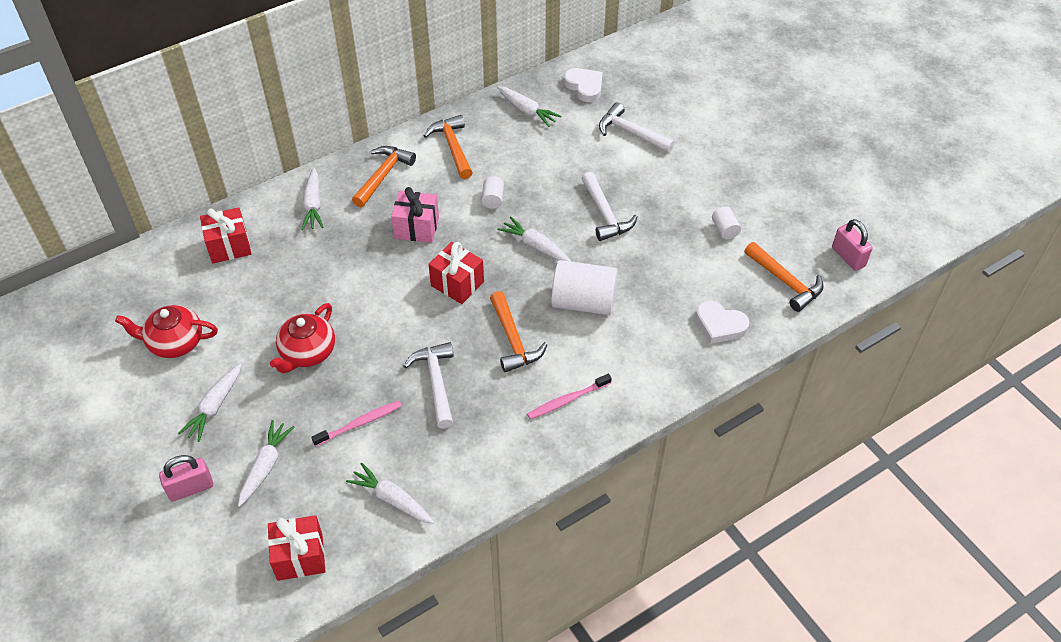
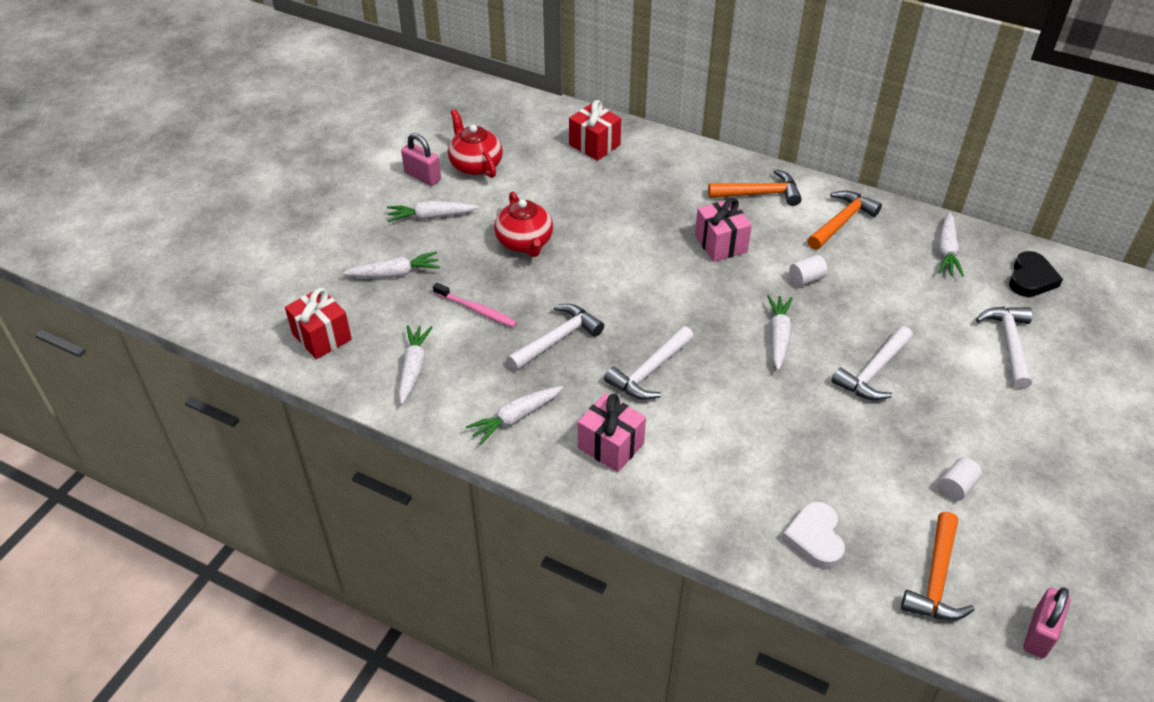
camera: 60 degrees right, 5 degrees down
pink padlock [159,455,213,501] -> pink padlock moved to [401,133,441,186]
red teapot [270,303,335,373] -> red teapot turned 105 degrees counterclockwise [494,192,553,257]
white carrot [302,168,324,230] -> white carrot moved to [466,386,563,445]
red gift [428,242,484,304] -> none
orange hammer [490,291,548,372] -> white hammer [604,326,694,400]
pink toothbrush [527,374,612,419] -> pink gift [578,393,646,472]
white cylinder [551,260,618,315] -> none
white heart [564,68,602,102] -> black heart [1009,251,1063,297]

